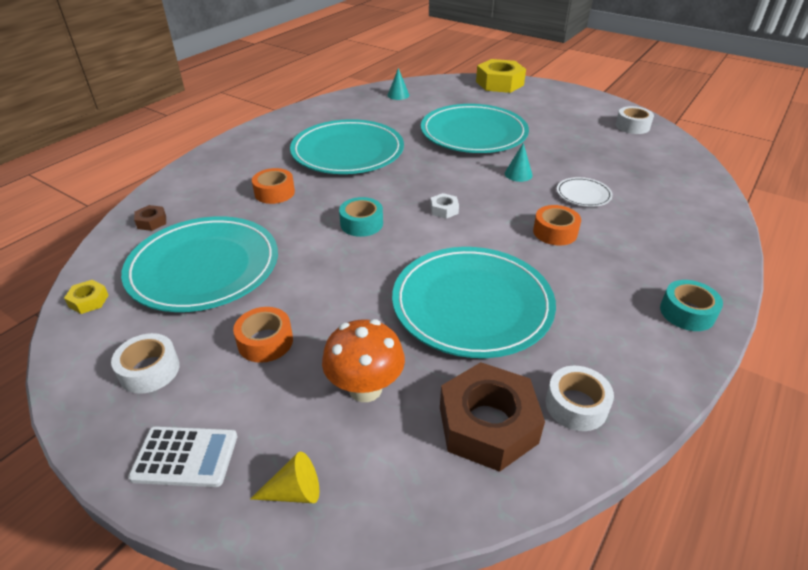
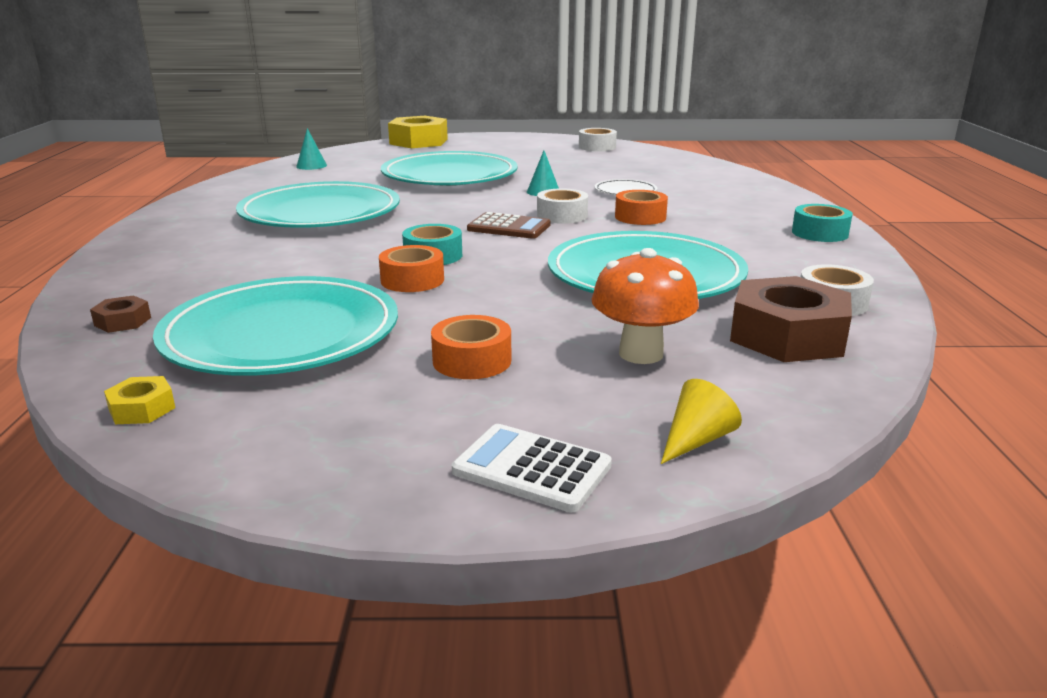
camera: 35 degrees left, 15 degrees down
white tape [111,333,180,394] -> white tape moved to [537,188,588,224]
white calculator [128,426,237,487] -> white calculator turned 120 degrees counterclockwise [452,424,612,512]
orange tape [252,168,295,204] -> orange tape moved to [379,245,444,292]
white nut [430,193,459,219] -> brown calculator [467,212,550,239]

